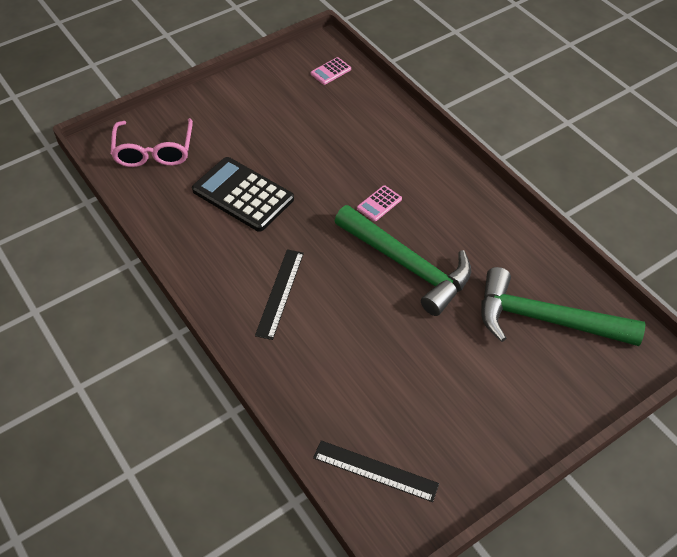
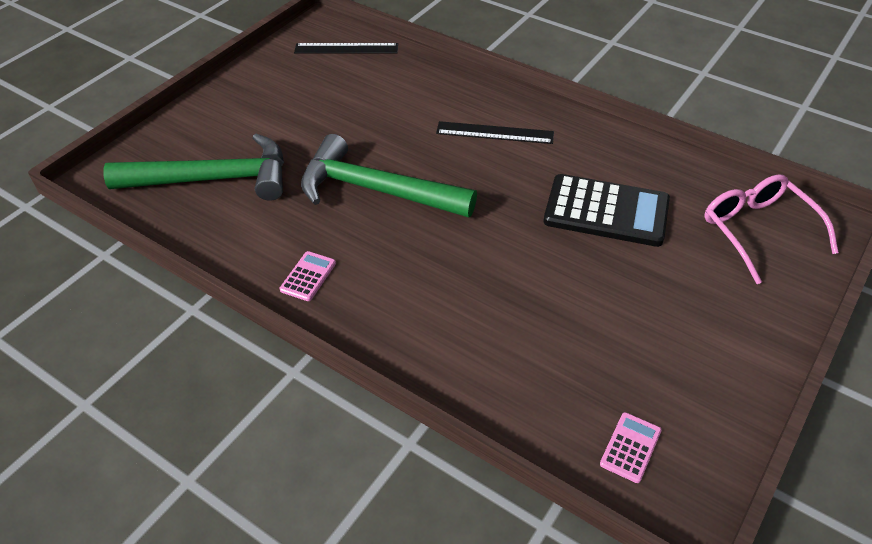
camera: 160 degrees right, 5 degrees down
black ruler [255,249,304,340] -> black ruler turned 75 degrees counterclockwise [436,121,554,144]
pink calculator [357,185,402,221] -> pink calculator moved to [280,251,336,301]

